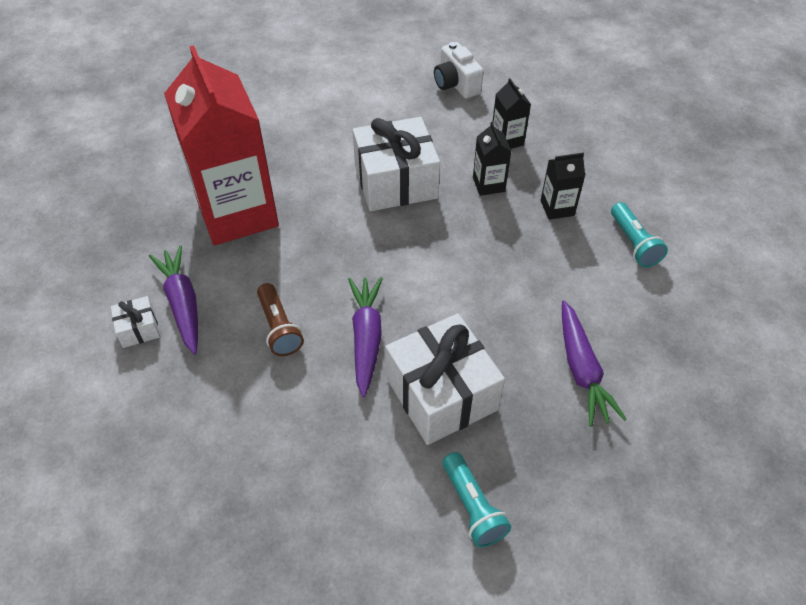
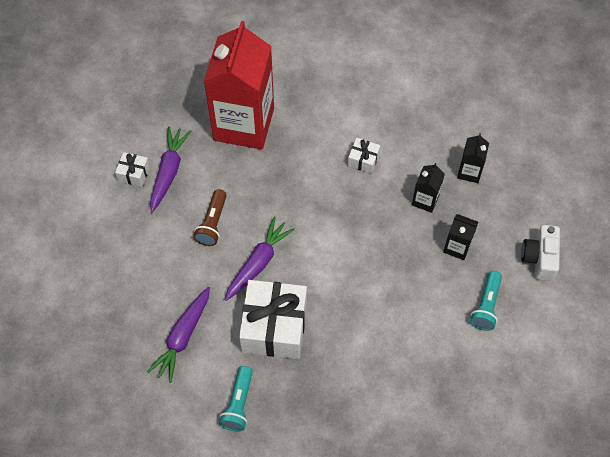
camera: 35 degrees right, 10 degrees up
white gift [353,117,440,211] -> white gift [348,138,381,174], size x0.45
white camera [434,42,484,99] -> white camera moved to [521,225,560,281]
purple carrot [562,300,627,427] -> purple carrot moved to [147,287,210,383]

